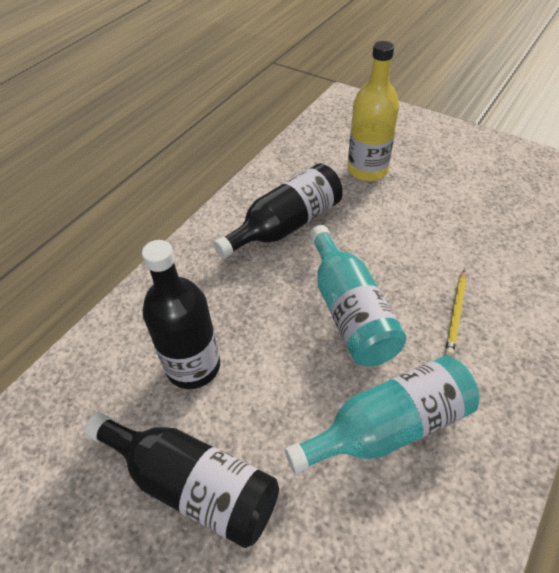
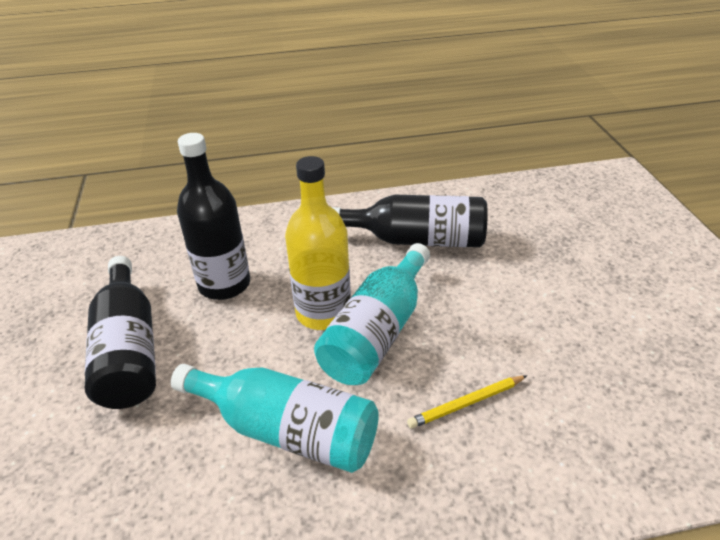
camera: 45 degrees right, 10 degrees down
yellow bottle [348,41,399,181] -> yellow bottle moved to [285,156,351,330]

